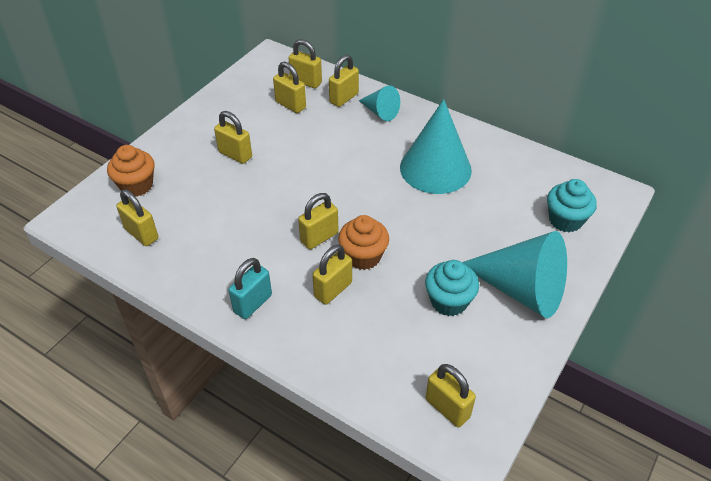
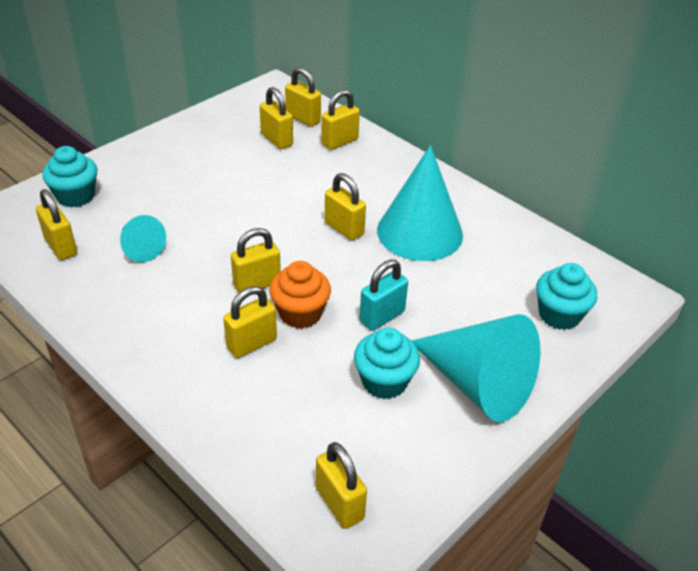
camera: 10 degrees right, 5 degrees down
orange cupcake [107,145,155,197] -> turquoise cupcake [42,146,97,208]
yellow padlock [214,111,252,164] -> yellow padlock moved to [325,173,366,241]
turquoise padlock [229,258,272,319] -> turquoise padlock moved to [359,260,408,331]
turquoise cone [359,85,400,121] -> turquoise cone moved to [120,215,166,262]

